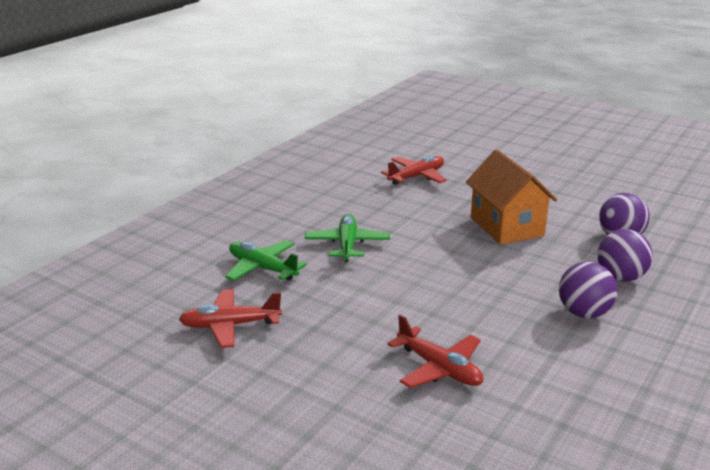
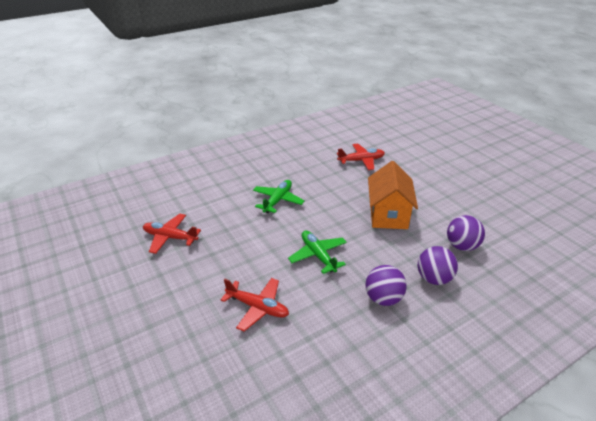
camera: 25 degrees right, 10 degrees up
green plane [225,240,307,281] -> green plane moved to [288,231,347,274]
red plane [387,314,483,388] -> red plane turned 45 degrees counterclockwise [220,278,289,331]

